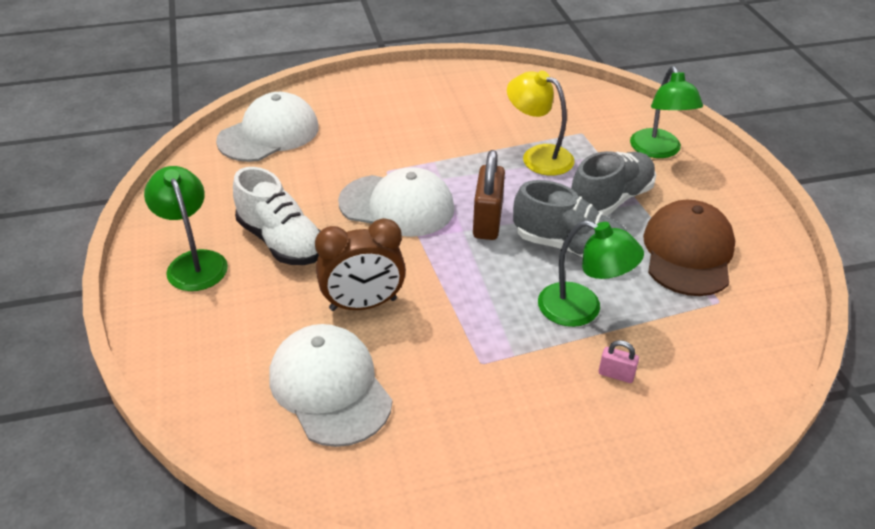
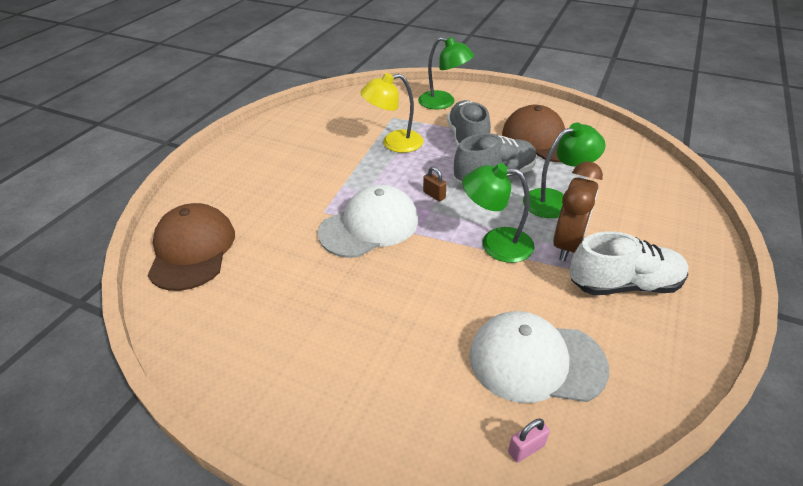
camera: 50 degrees left, 0 degrees up
green lamp [144,166,228,291] -> green lamp moved to [463,163,535,263]
white cap [216,92,319,162] -> brown cap [147,203,235,291]
white shoe [233,167,320,265] -> white shoe moved to [569,232,688,295]
brown clock [315,218,406,311] -> brown clock moved to [553,162,603,261]
brown padlock [473,150,505,240] -> brown padlock [423,167,447,202], size x0.49
pink padlock [599,340,639,383] -> pink padlock moved to [508,418,550,463]

